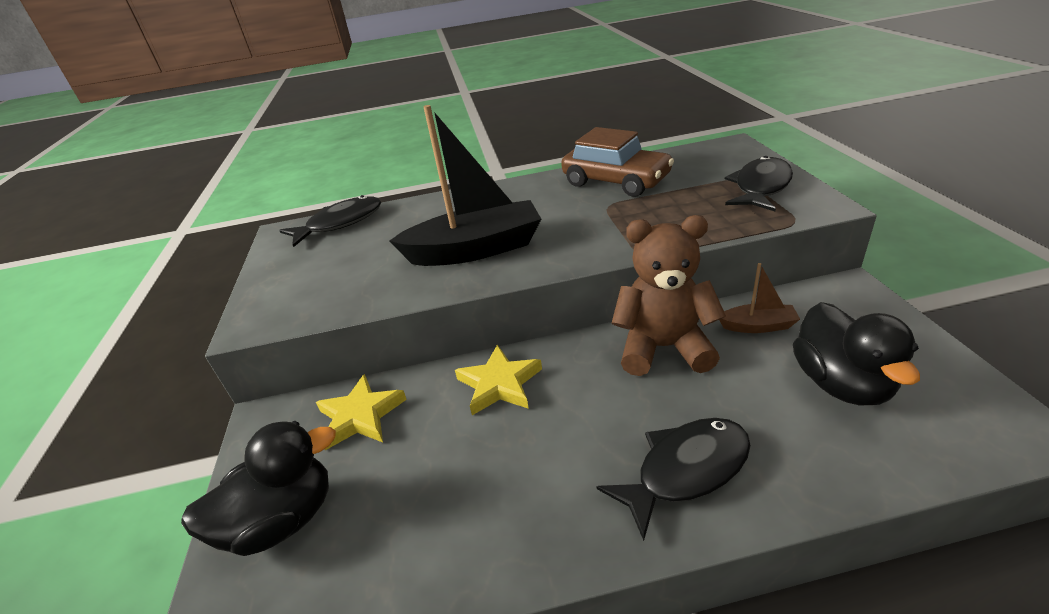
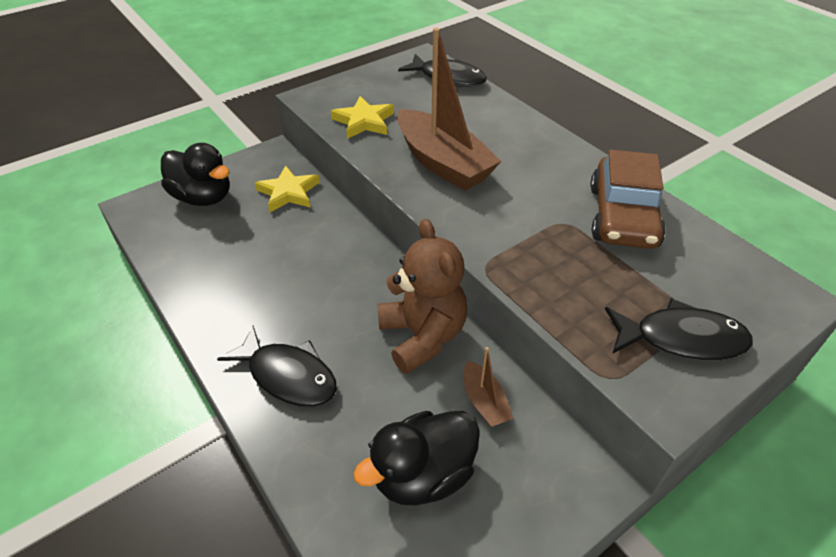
camera: 60 degrees right, 10 degrees up
black boat [390,105,541,266] -> brown boat [397,28,501,191]
yellow star [455,345,542,415] -> yellow star moved to [331,96,394,139]

